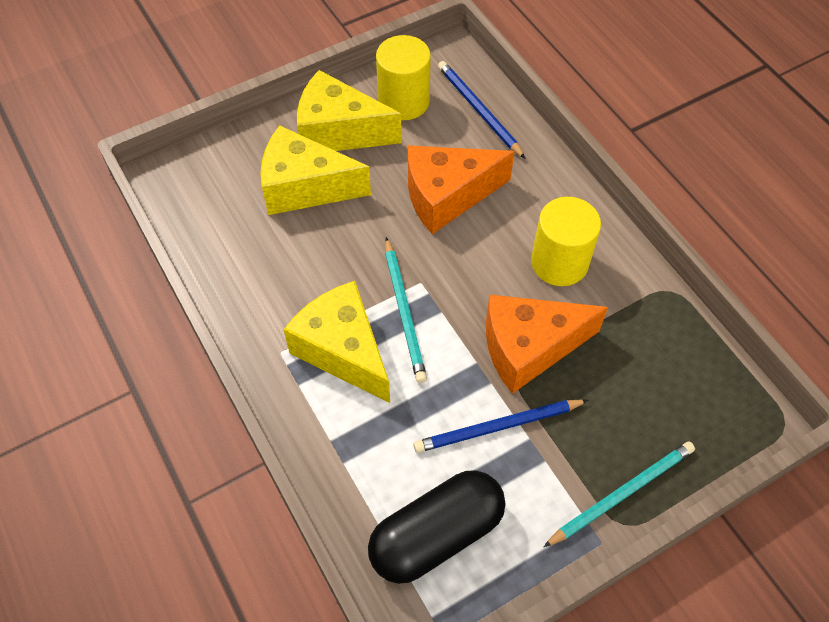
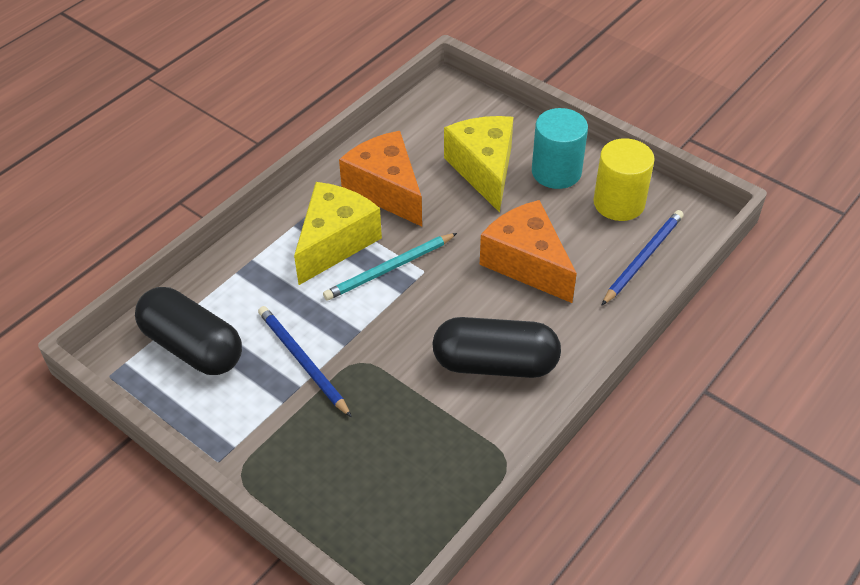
camera: 70 degrees right, 10 degrees down
yellow cheese [297,70,402,151] -> turquoise cylinder [532,108,588,189]
orange cheese [486,295,608,394] -> orange cheese moved to [339,131,422,227]
yellow cylinder [531,197,601,286] -> black capsule [433,317,561,378]
turquoise pencil [544,442,695,547] -> none

